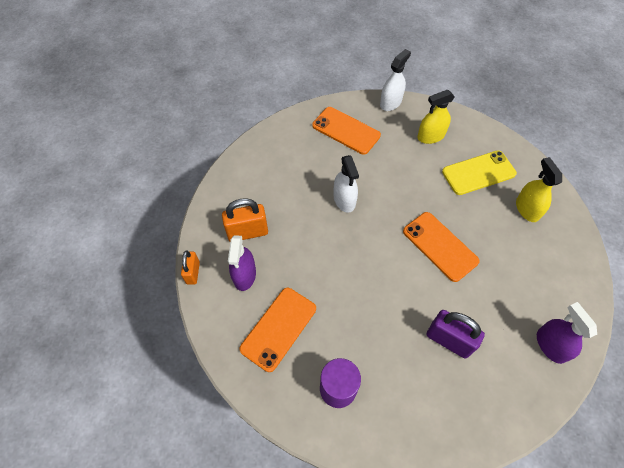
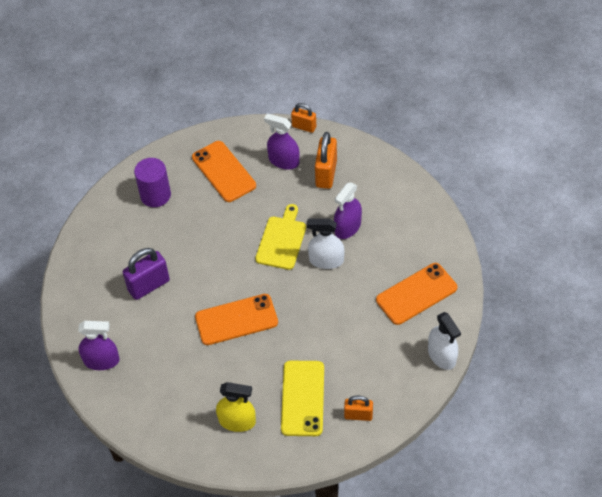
camera: 115 degrees right, 5 degrees down
yellow spray bottle [417,90,455,144] -> none
none -> yellow cutting board [255,204,306,270]
none -> purple spray bottle [334,183,362,239]
none -> orange padlock [344,396,373,421]

